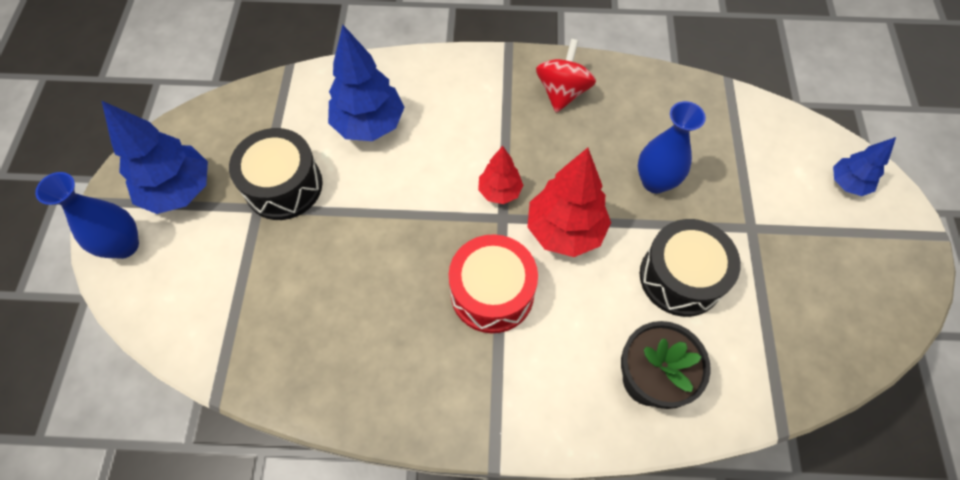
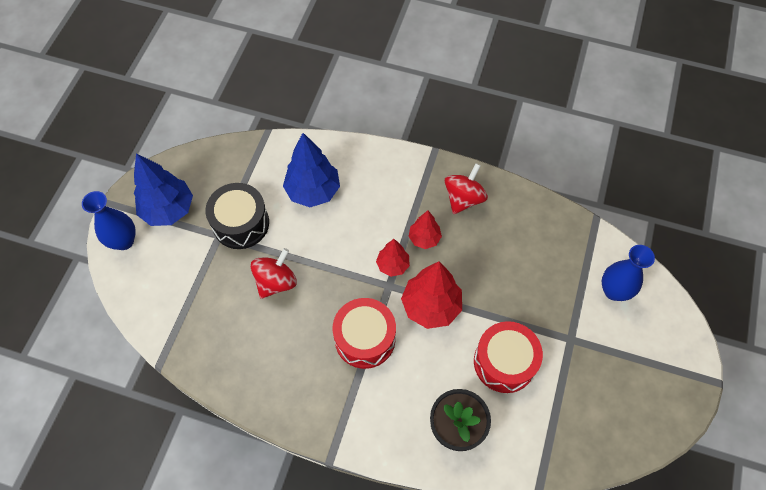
camera: 15 degrees right, 0 degrees up
blue vase [638,101,706,193] -> blue vase moved to [602,245,655,301]
black drum [640,219,741,317] -> red drum [474,321,543,393]
blue tree [833,137,896,196] -> none
none -> red spinning top [251,248,297,299]
none -> red tree [409,211,442,249]

